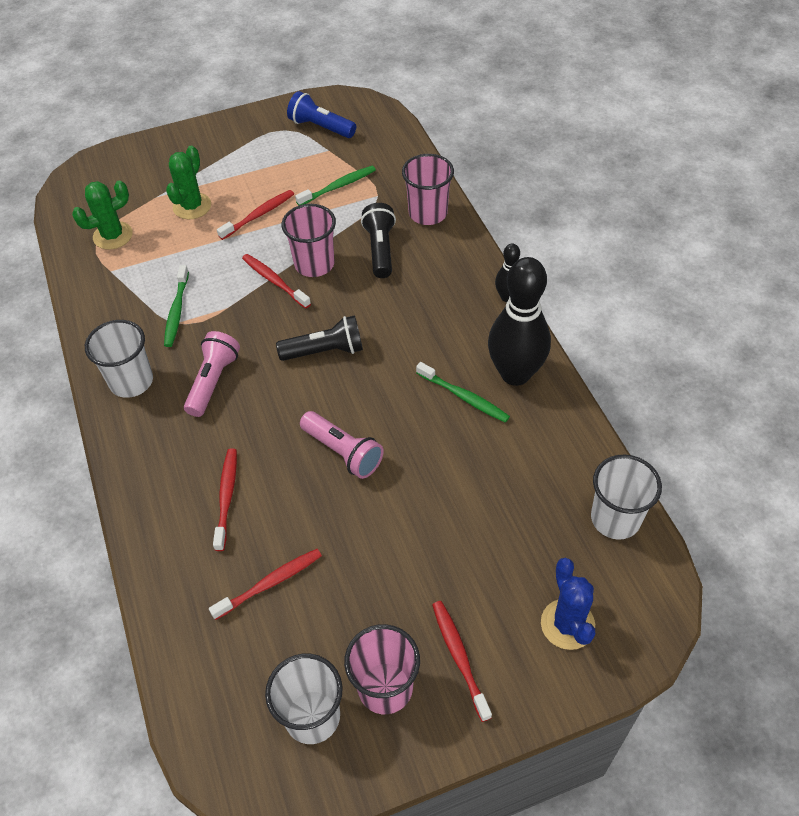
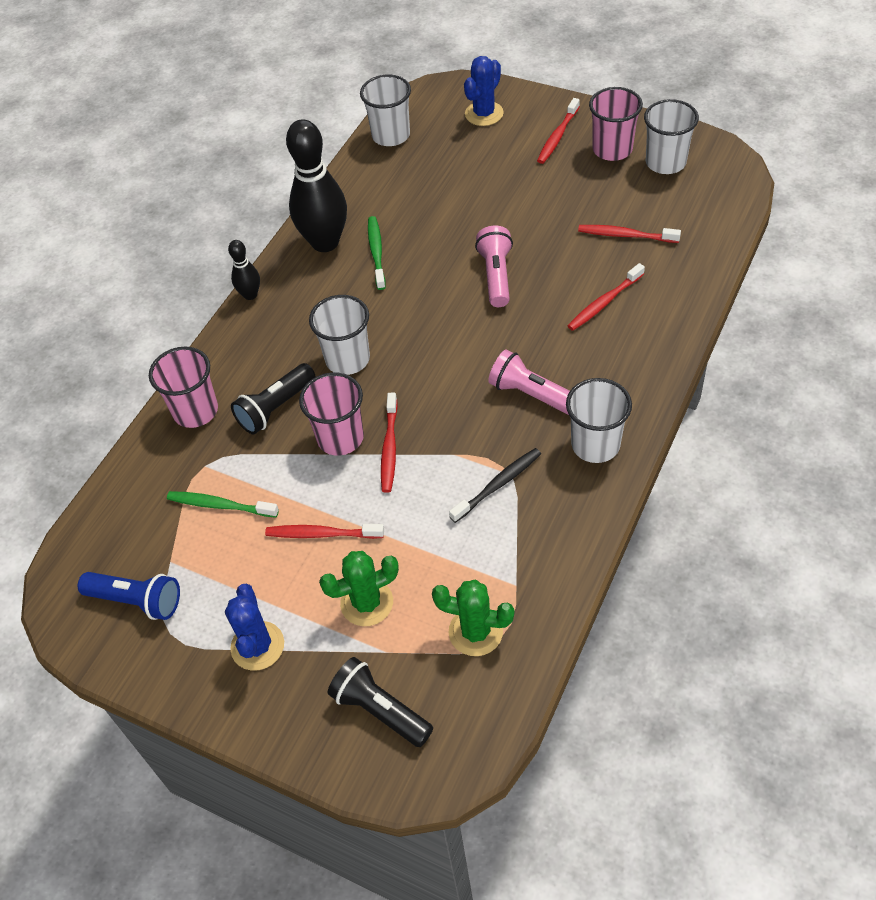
camera: 130 degrees left, 0 degrees up
green toothbrush [164,265,189,347] -> black toothbrush [449,448,541,523]
pink flashlight [184,331,240,417] -> pink flashlight turned 60 degrees clockwise [488,349,570,415]
black flashlight [276,315,363,361] -> black flashlight moved to [328,657,433,747]
blue flashlight [287,91,356,138] -> blue flashlight turned 60 degrees counterclockwise [78,572,180,620]
none -> blue cactus [225,584,284,671]
none -> white cup [309,295,370,375]

